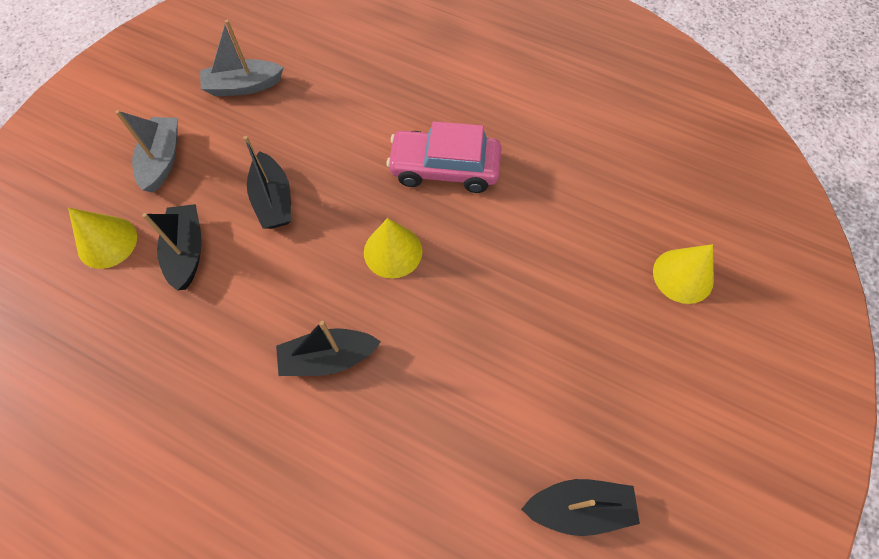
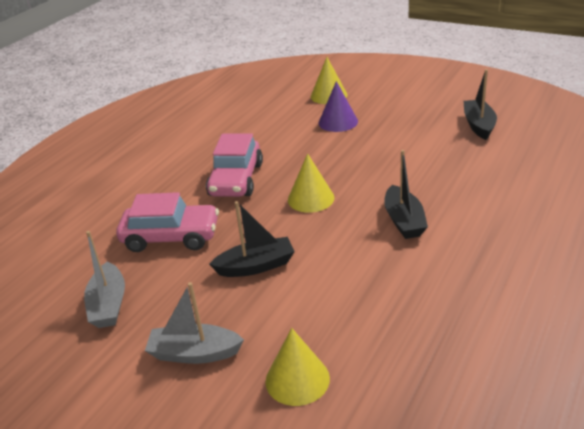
camera: 85 degrees left, 30 degrees down
black boat [142,204,202,290] -> none
none -> pink car [116,192,219,252]
none -> purple cone [318,81,358,132]

